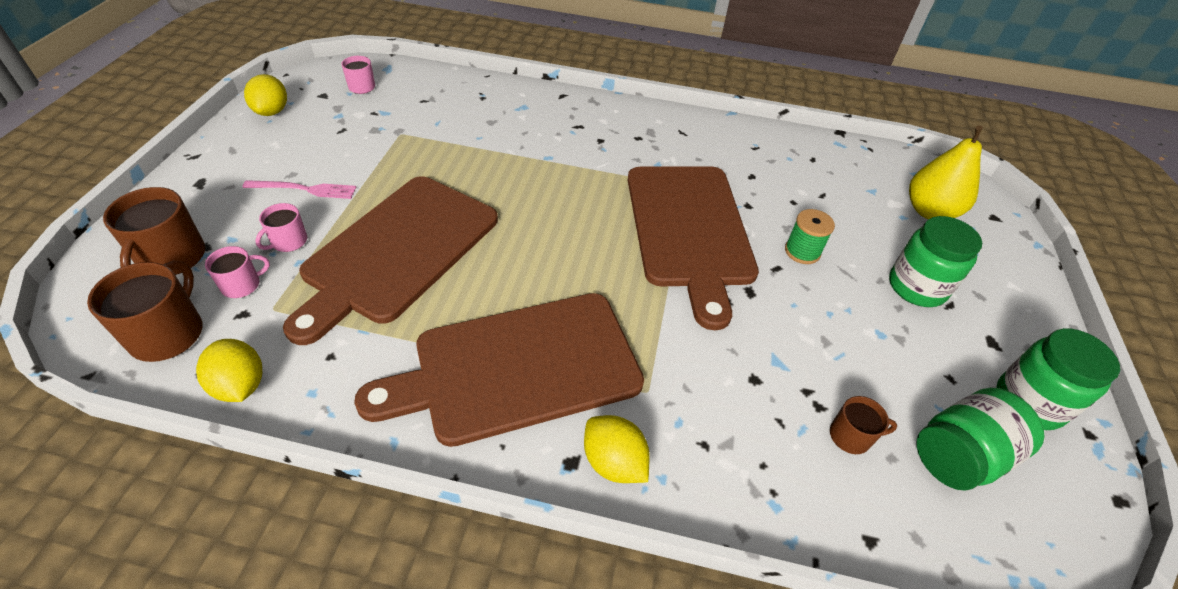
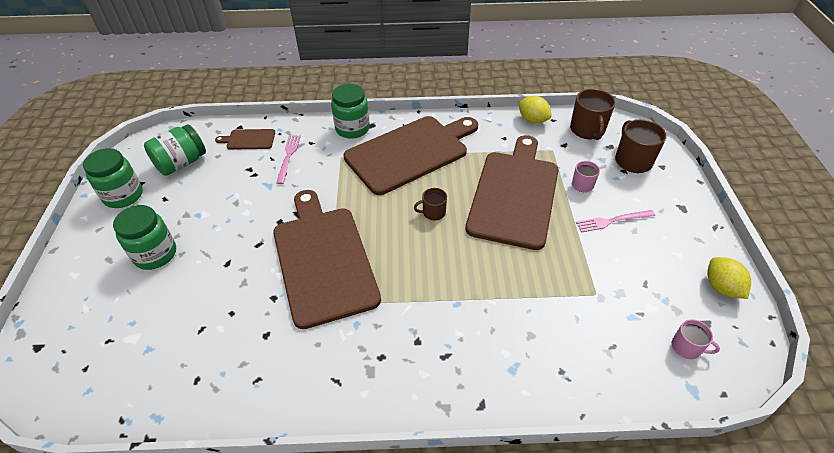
camera: 170 degrees right, 0 degrees up
pink mug [205,246,270,298] -> none
yellow lemon [584,415,650,483] -> green jar [331,84,370,139]
green spool [785,209,835,264] -> none
brown mug [830,396,897,454] -> brown mug moved to [414,188,447,220]
yellow pear [909,125,983,219] -> none
none -> brown cutting board [215,129,275,150]
none -> pink fork [276,135,301,184]

